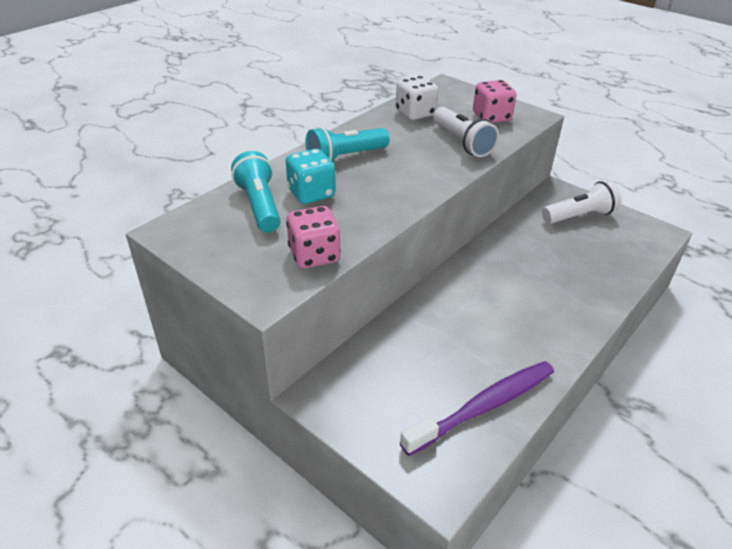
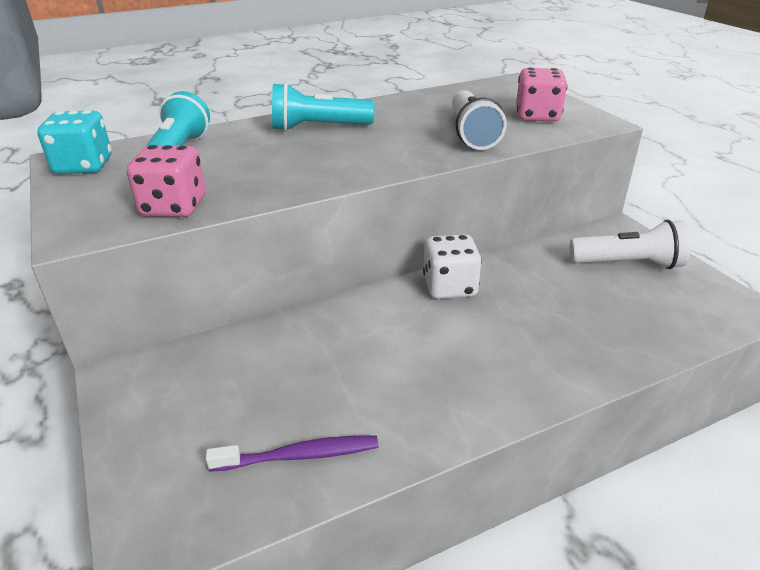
camera: 25 degrees right, 5 degrees down
turquoise dice [286,149,335,204] -> turquoise dice moved to [37,110,111,174]
white dice [395,76,438,120] -> white dice moved to [423,234,482,299]
purple toothbrush [400,361,554,456] -> purple toothbrush [206,435,379,472], size x0.61

